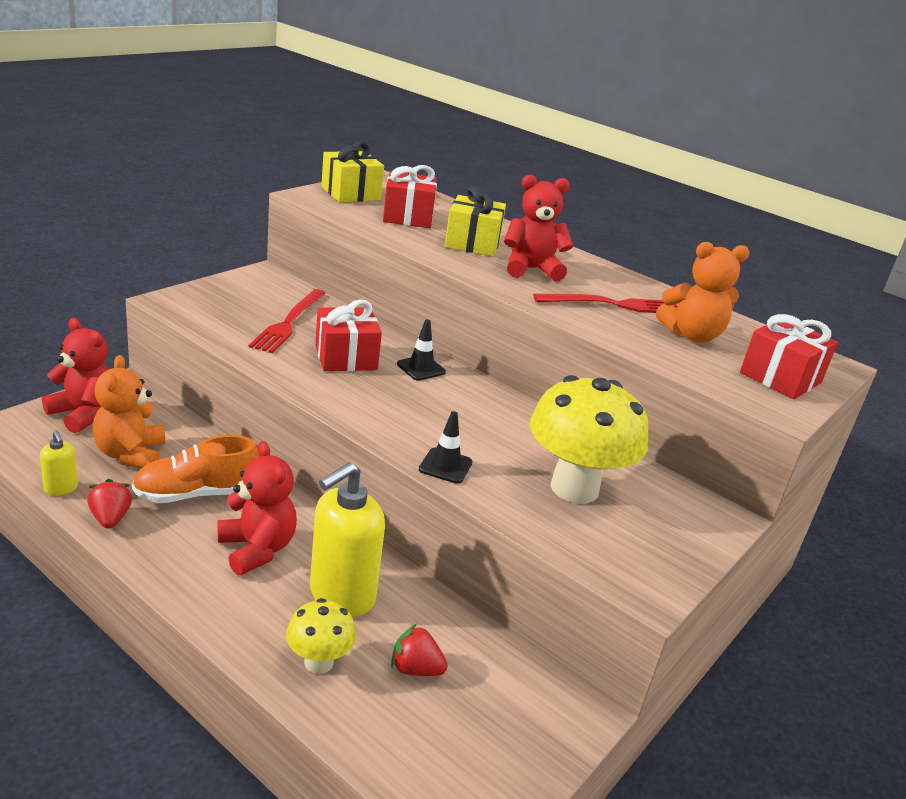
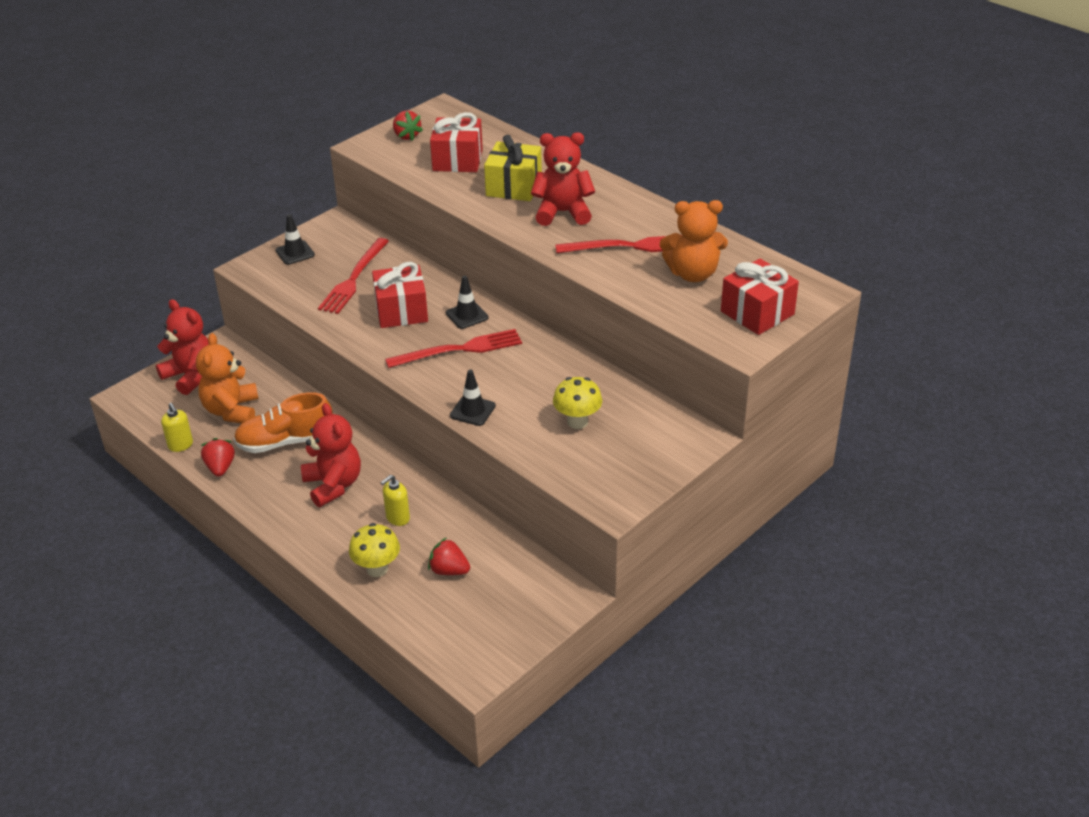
camera: 10 degrees right, 10 degrees up
yellow soap dispenser [310,462,385,617] -> yellow soap dispenser [380,475,410,526], size x0.47
yellow gift [321,141,384,202] -> red strawberry [393,110,423,141]
yellow mushroom [530,375,649,504] -> yellow mushroom [553,377,602,429], size x0.52
none -> black traffic cone [276,214,315,265]
none -> red fork [385,329,522,368]

